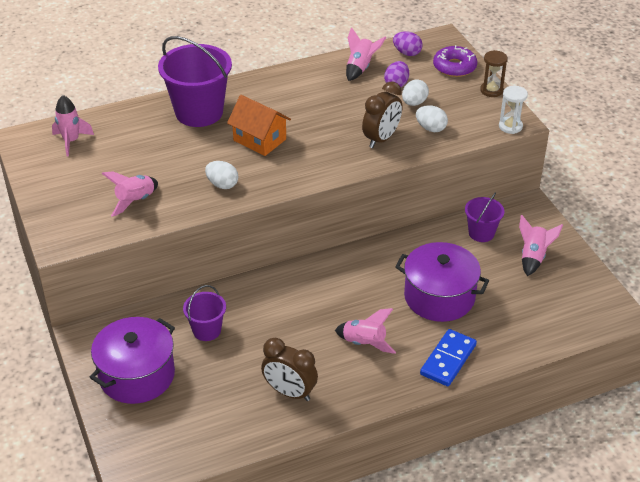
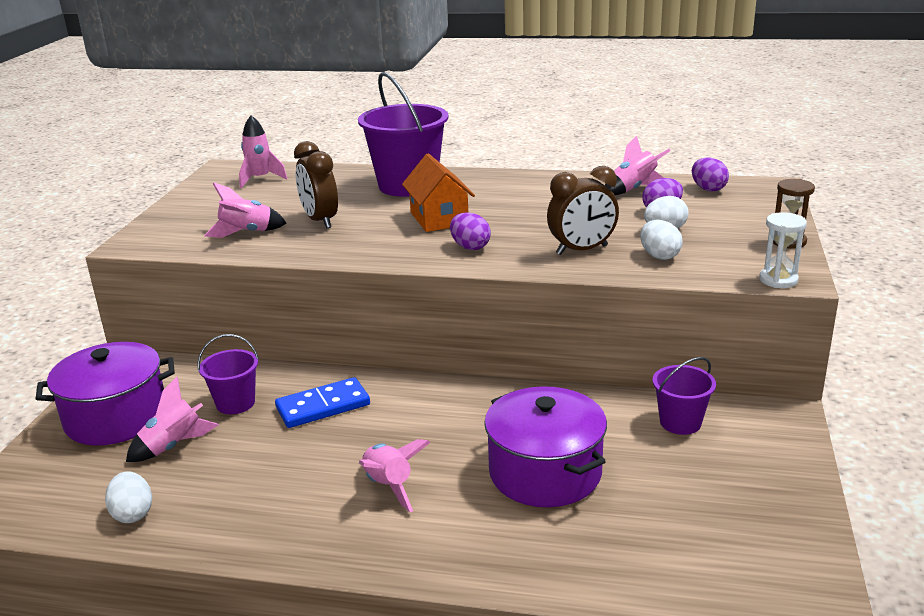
camera: 35 degrees right, 15 degrees down
white egg [205,161,239,189] -> white egg moved to [105,471,152,523]
brown clock [261,338,318,401] -> brown clock moved to [294,141,338,228]
blue domino [420,329,477,386] -> blue domino moved to [275,377,370,428]
purple donut [433,45,477,77] -> none
pink rocket [519,215,563,276] -> pink rocket moved to [126,377,219,462]
none -> purple egg [450,212,491,250]

